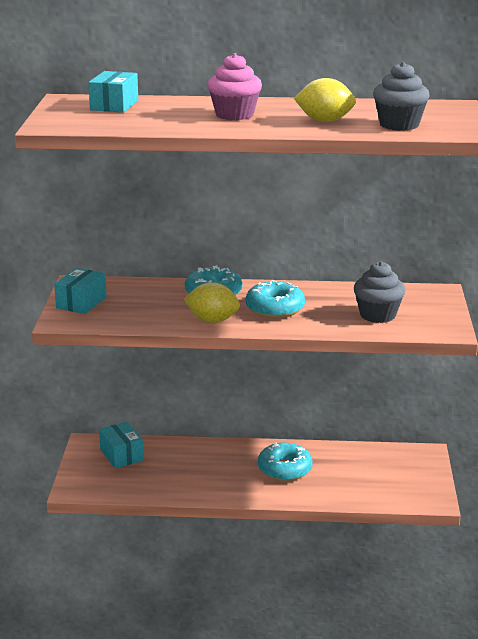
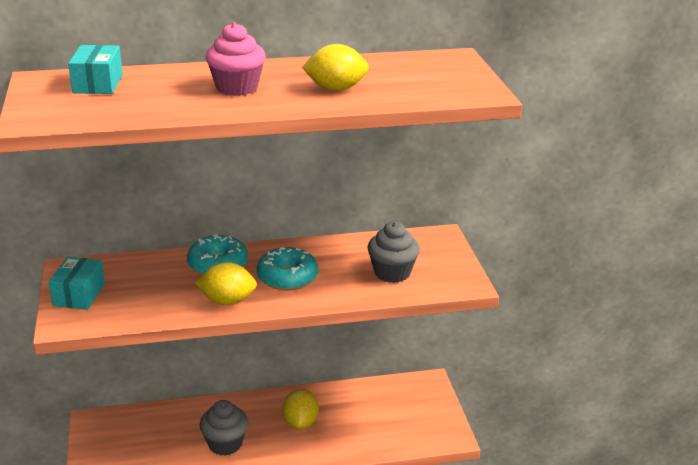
camera: 15 degrees left, 5 degrees up
turquoise box [99,422,144,468] -> none
turquoise donut [258,442,312,481] -> yellow lemon [282,389,319,429]
grey cupcake [373,62,430,131] -> grey cupcake moved to [200,400,249,456]

